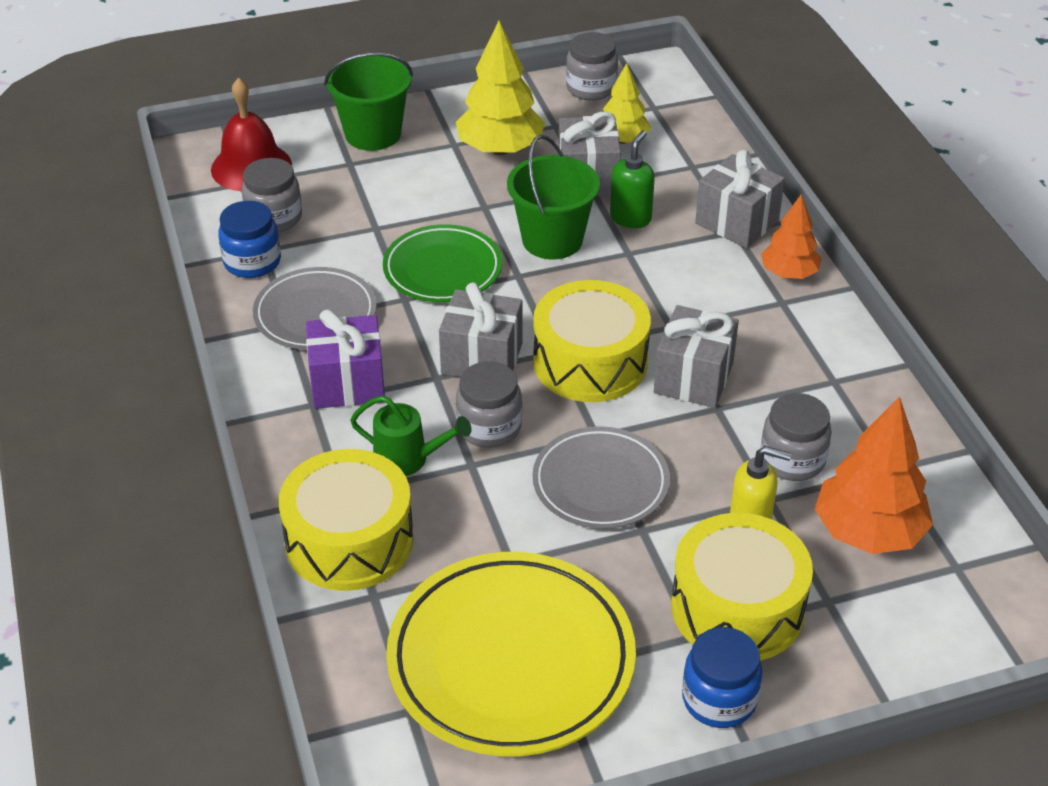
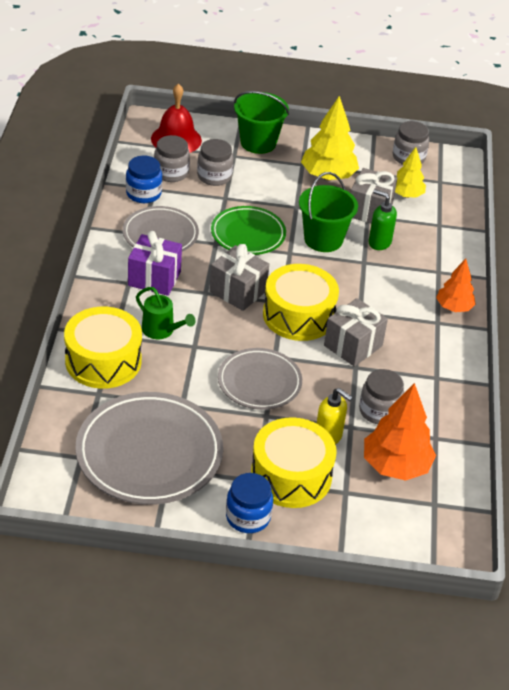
camera: 20 degrees right, 0 degrees up
yellow plate [386,552,636,756] -> grey plate [75,392,223,505]
grey jar [456,361,522,448] -> grey jar moved to [197,139,233,186]
green soap dispenser [610,130,655,228] -> green soap dispenser turned 105 degrees counterclockwise [368,190,397,250]
grey gift [695,150,785,248] -> none

